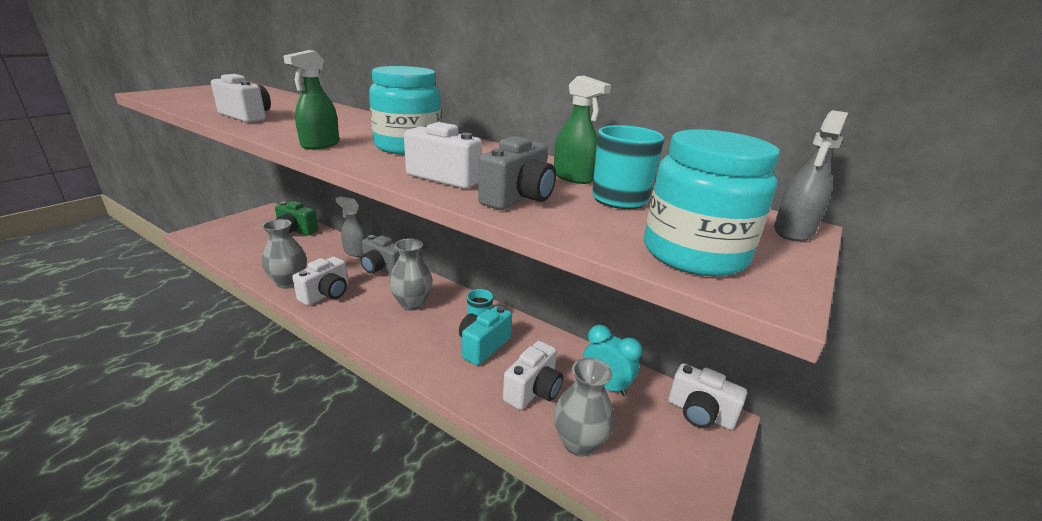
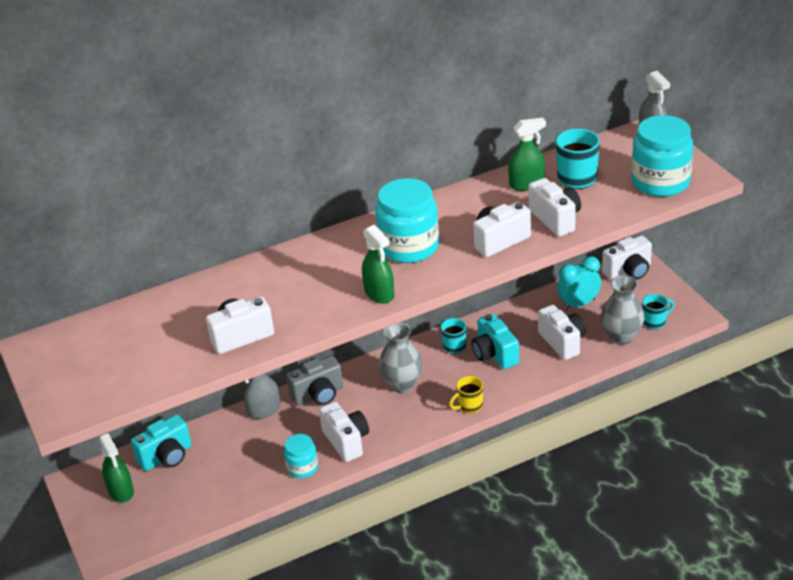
camera: 55 degrees left, 10 degrees up
grey vase [262,219,307,289] -> turquoise jar [284,434,318,478]
green camera [275,201,319,236] -> turquoise camera [131,414,192,471]
grey camera [478,136,556,210] -> white camera [529,178,581,237]
none -> green spray bottle [99,433,134,503]
none -> yellow mug [449,376,483,414]
none -> turquoise mug [642,294,674,330]

